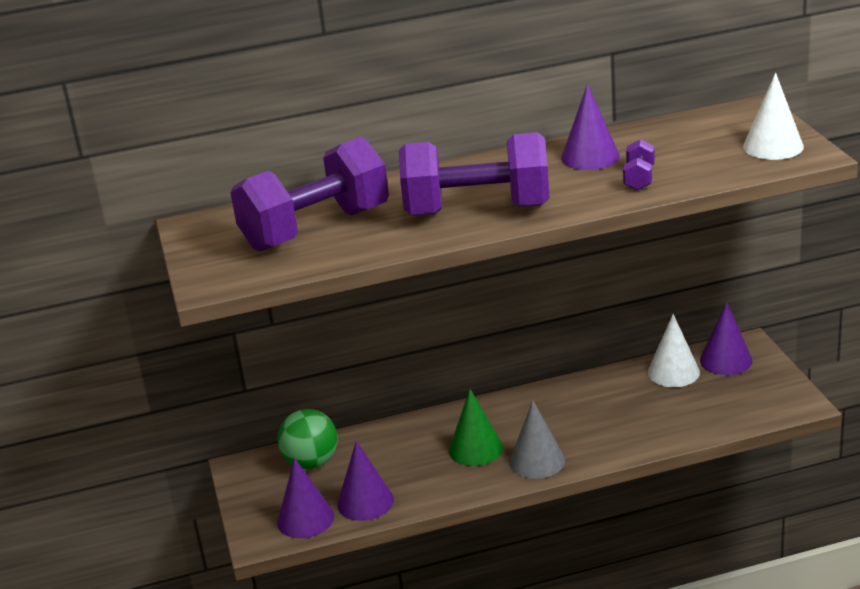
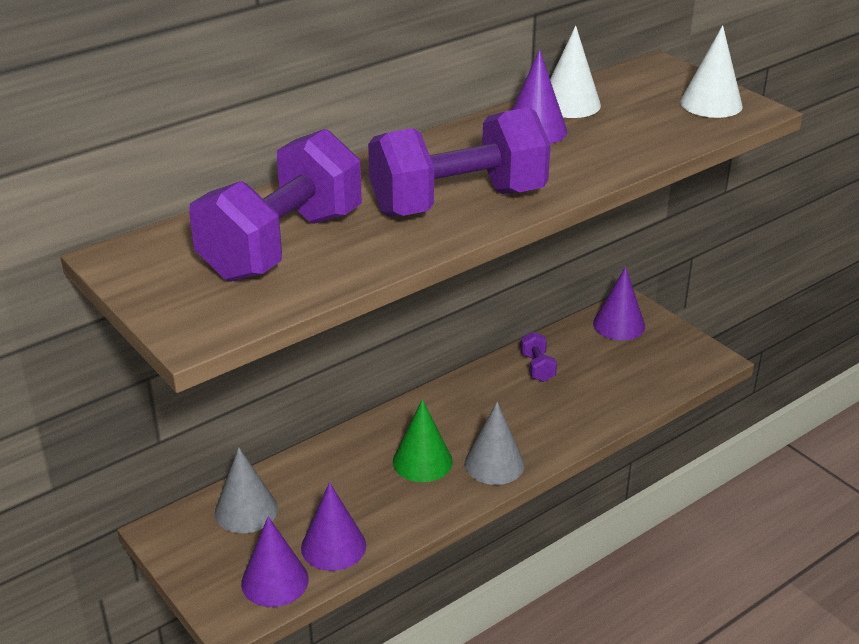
camera: 25 degrees left, 5 degrees up
green ball [278,409,337,469] -> grey cone [215,447,278,533]
purple dumbbell [623,139,655,190] -> purple dumbbell moved to [520,332,557,382]
white cone [648,314,700,387] -> white cone moved to [550,26,601,118]

